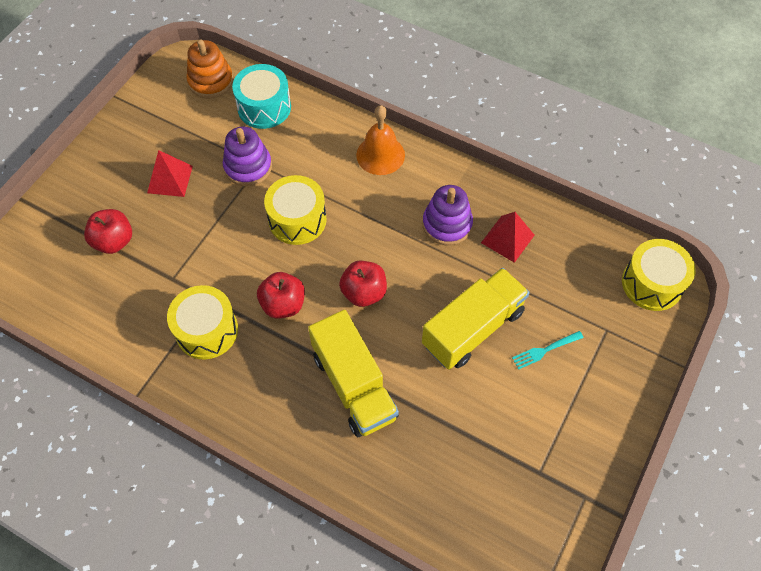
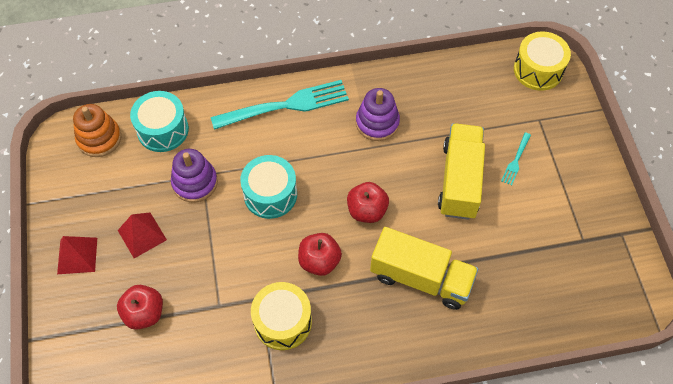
camera: 40 degrees left, 0 degrees up
yellow drum [264,175,327,245] -> turquoise drum [240,155,297,219]
orange bell [356,105,405,175] -> turquoise fork [211,80,349,130]
red pyramid [481,212,535,263] -> red pyramid moved to [57,236,97,274]

